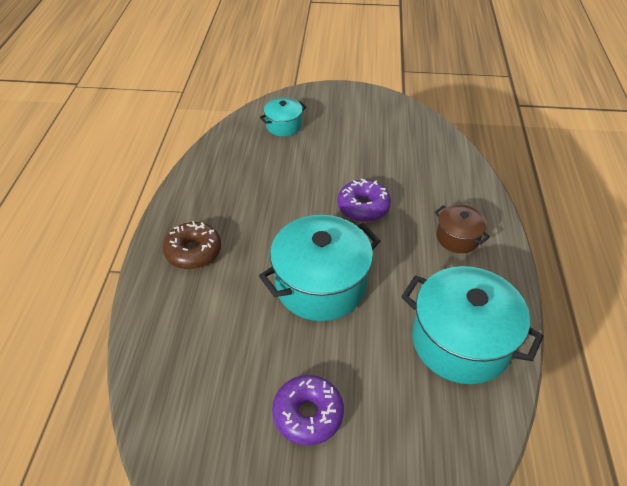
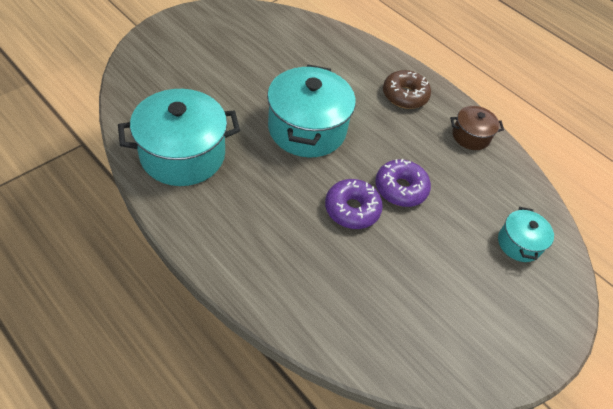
camera: 125 degrees right, 5 degrees up
purple donut [272,375,344,445] -> purple donut moved to [375,158,431,207]
brown pot [435,204,490,253] -> brown pot moved to [450,106,504,150]

